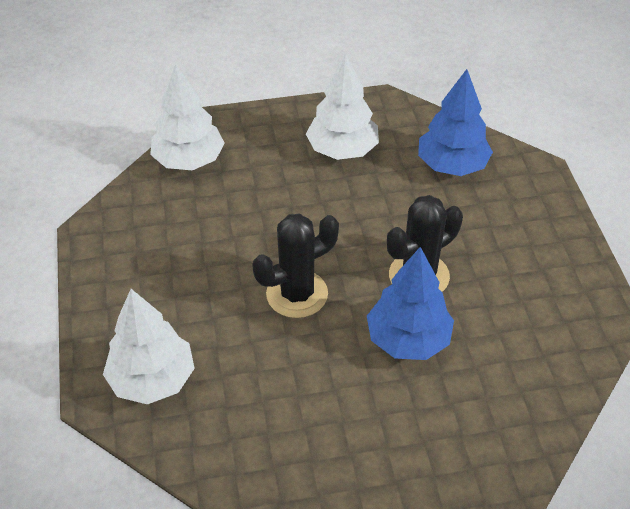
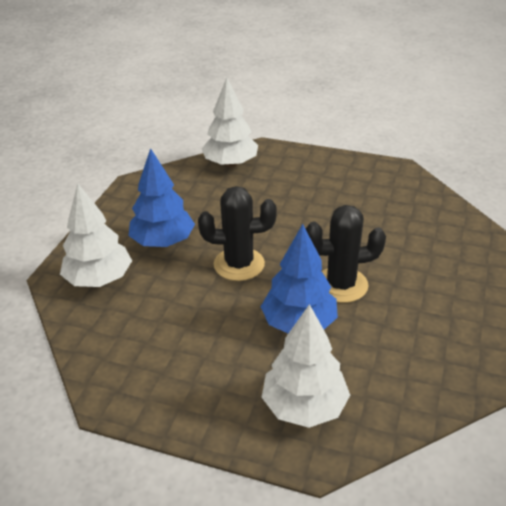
camera: 30 degrees right, 10 degrees down
white tree [306,53,379,160] -> white tree moved to [262,304,350,428]
blue tree [418,69,493,176] -> blue tree moved to [129,148,195,247]

